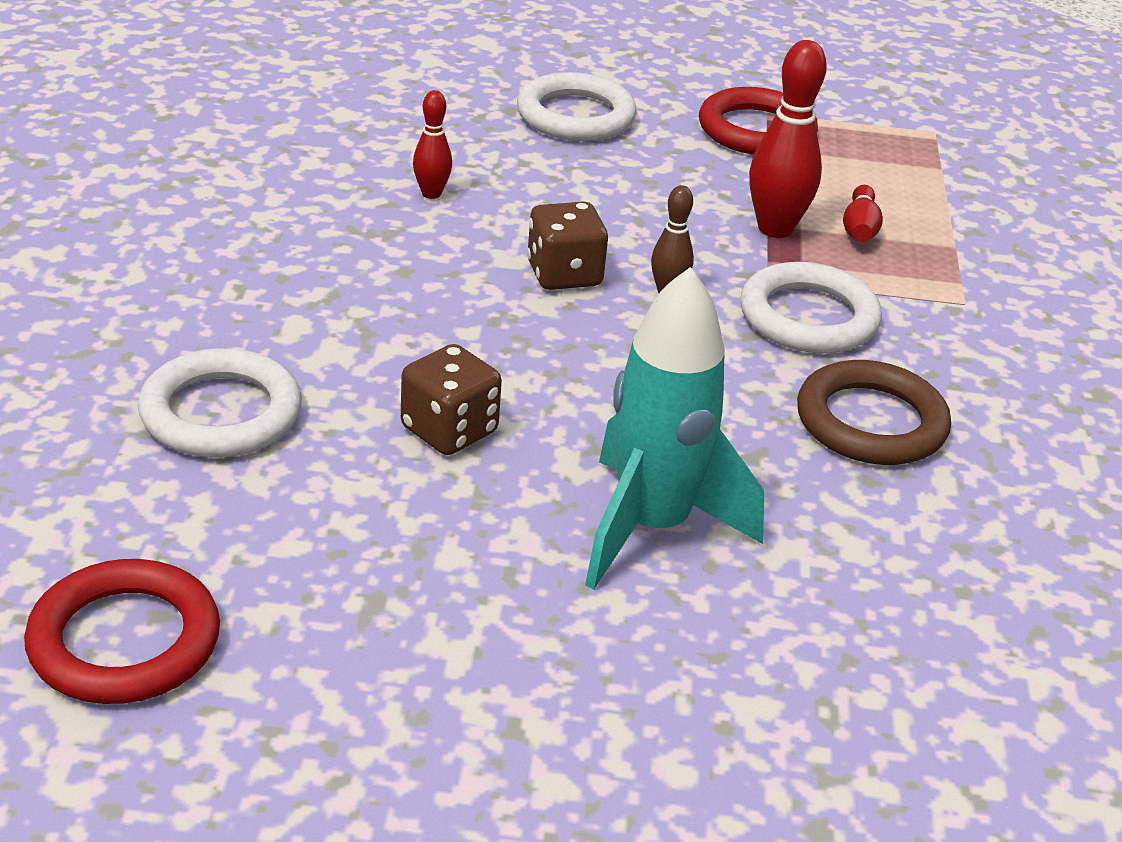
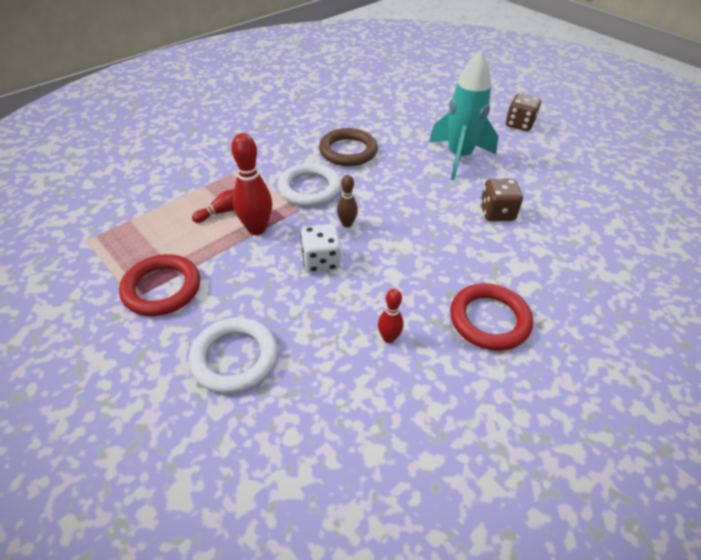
camera: 135 degrees left, 10 degrees up
red ring [24,559,220,704] -> red ring moved to [450,283,533,351]
white ring [138,348,302,457] -> none
brown dice [527,202,608,290] -> brown dice moved to [506,94,541,131]
none -> white dice [301,224,340,273]

